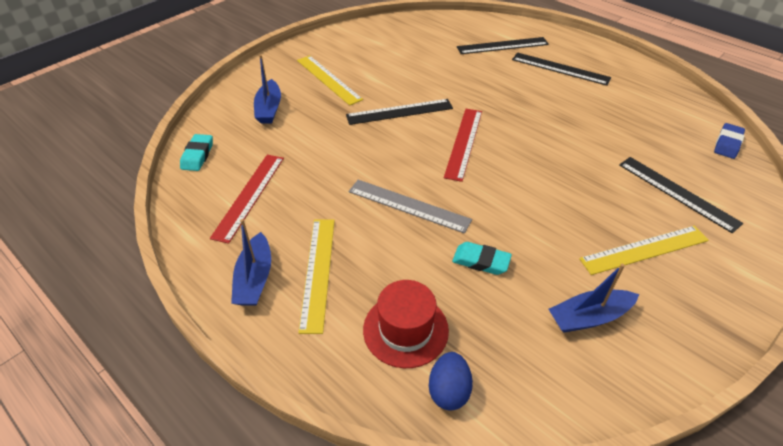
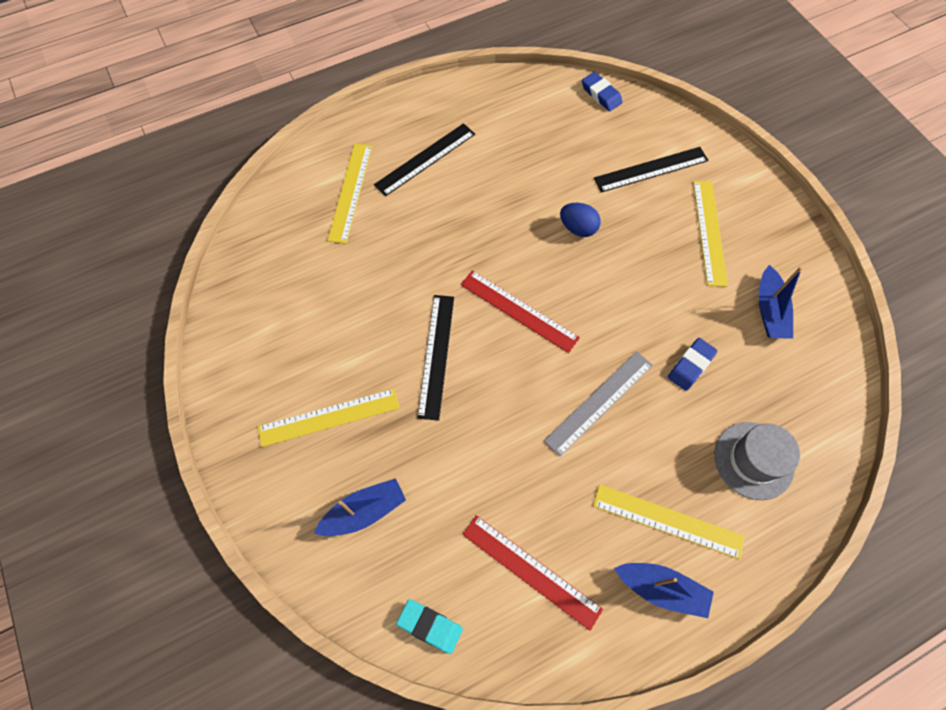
camera: 70 degrees left, 20 degrees up
blue boat [254,55,281,124] -> blue boat turned 45 degrees counterclockwise [314,478,406,536]
red hat [363,280,449,368] -> grey hat [714,422,800,500]
blue egg [429,352,473,411] -> blue egg moved to [560,203,601,237]
turquoise eraser [452,242,512,275] -> blue eraser [668,338,717,391]
black ruler [457,37,549,54] -> yellow ruler [327,144,372,244]

